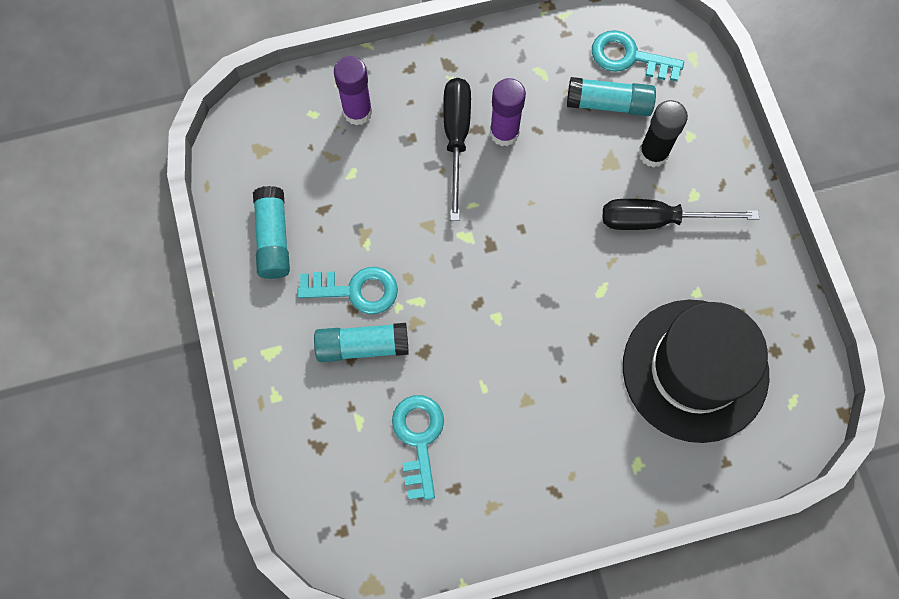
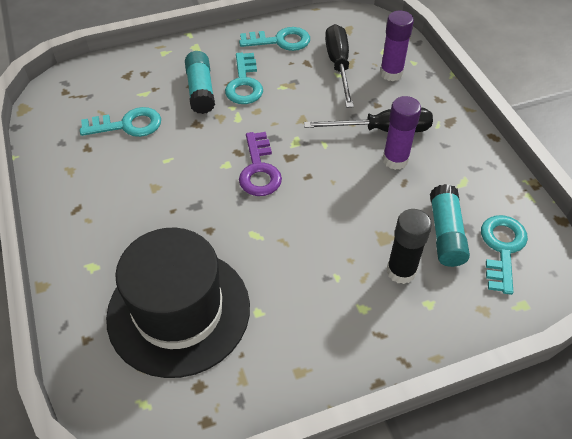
camera: 85 degrees right, 20 degrees down
turquoise glue stick [253,186,290,279] -> turquoise key [239,27,310,51]
black screwdriver [603,199,759,230] -> black screwdriver moved to [325,24,354,108]
none -> purple key [239,132,282,196]

